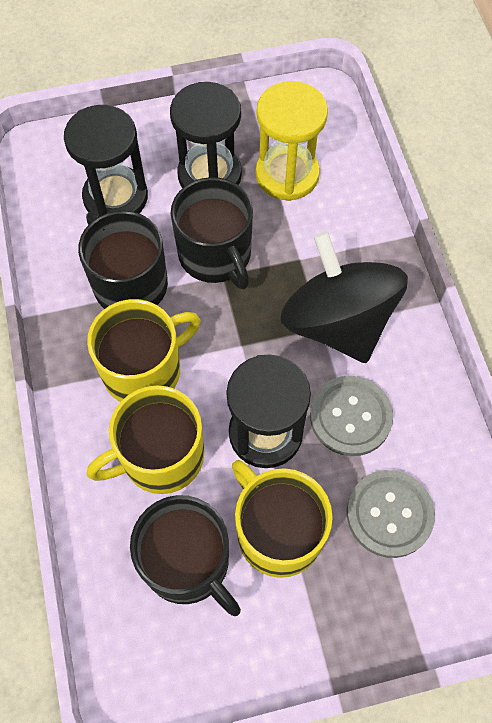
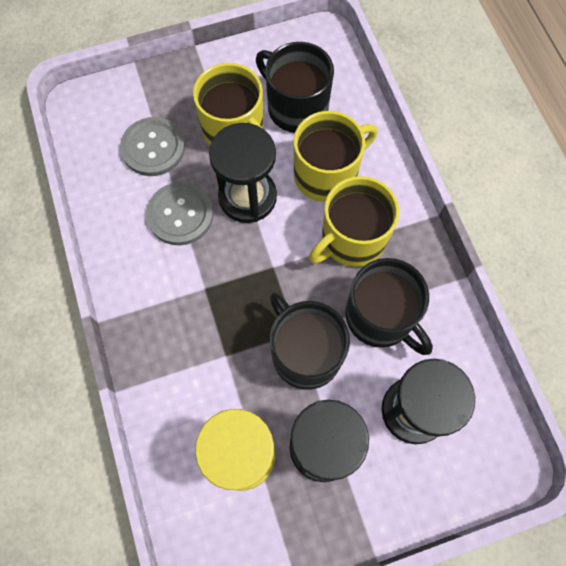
camera: 175 degrees right, 5 degrees up
black spinning top [281,231,408,363] -> none

